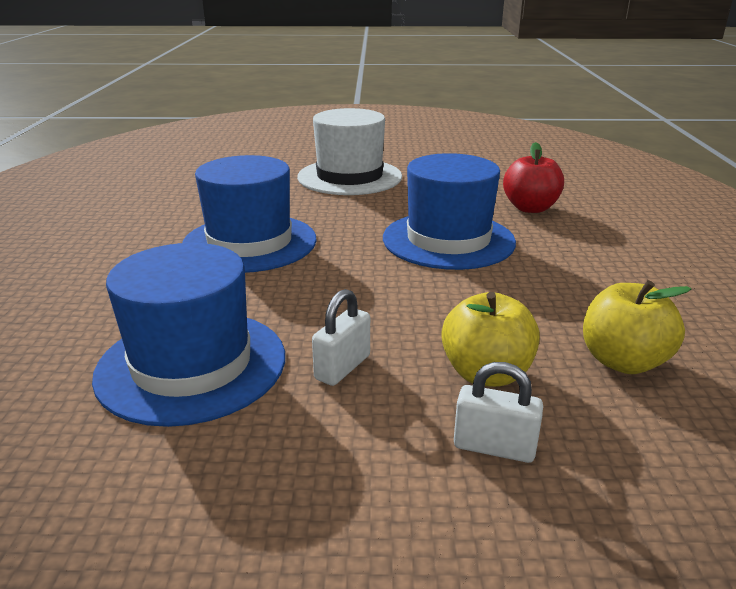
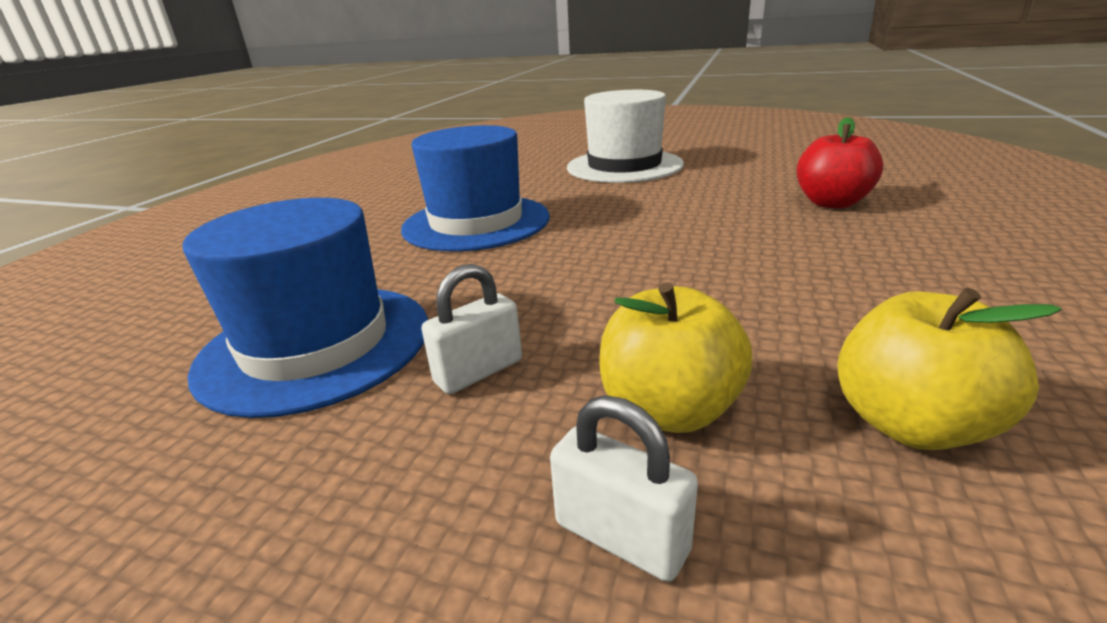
camera: 20 degrees right, 0 degrees up
blue hat [383,153,516,270] -> none

